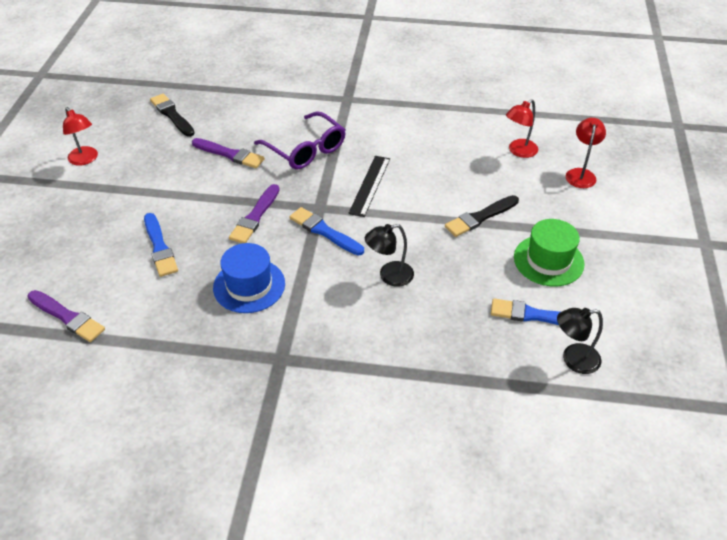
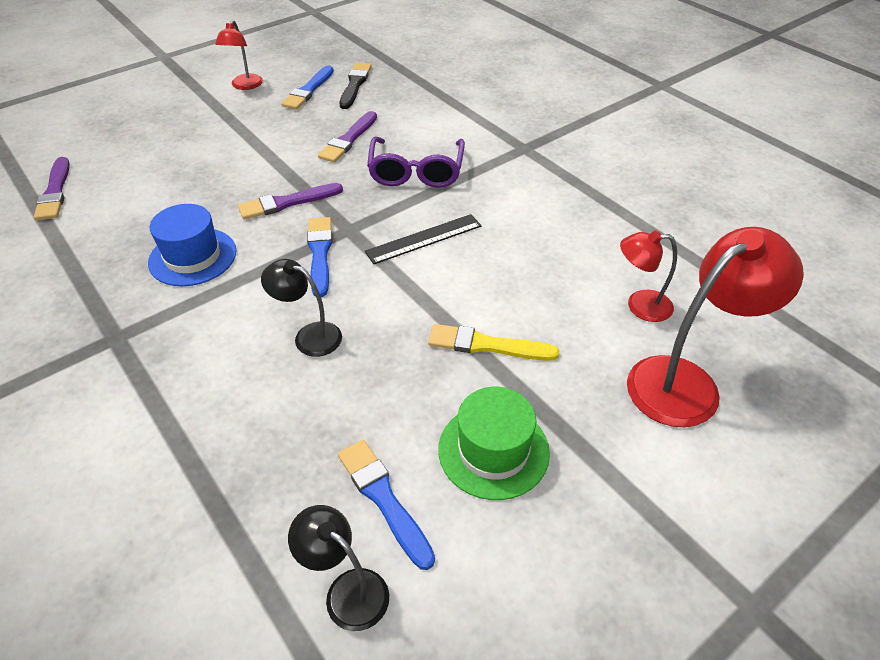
camera: 45 degrees right, 0 degrees up
blue brush [144,213,178,277] -> blue brush moved to [281,65,334,110]
purple brush [192,138,265,168] -> purple brush turned 45 degrees clockwise [318,111,377,163]
black brush [445,195,519,237] -> yellow brush [428,324,559,361]
red lamp [566,118,606,188] -> red lamp [627,227,804,427], size x1.79

